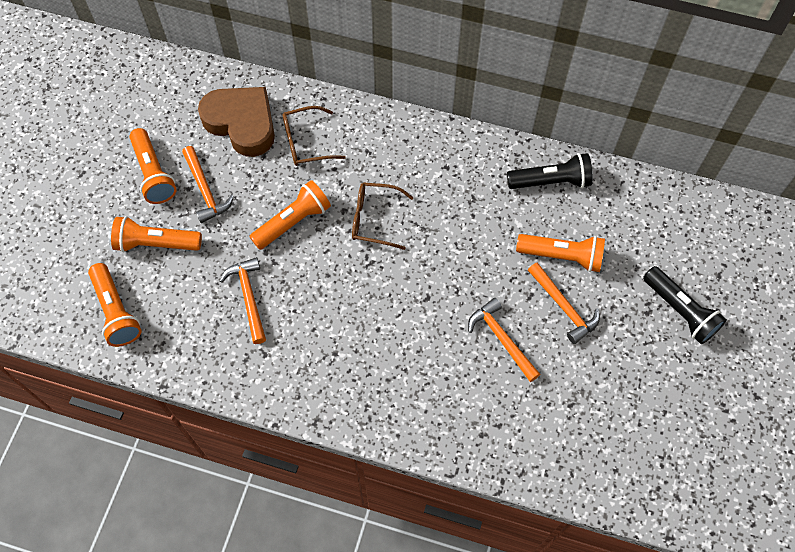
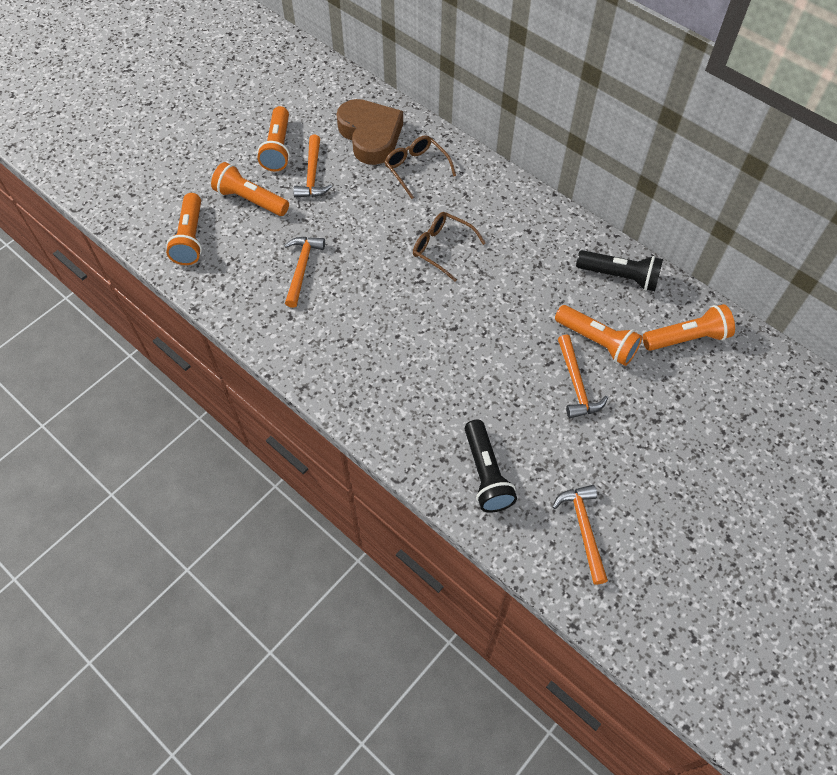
camera: 25 degrees right, 5 degrees down
orange flashlight [249,180,331,250] -> orange flashlight moved to [643,304,735,351]
brown glasses [282,106,346,166] -> brown glasses turned 45 degrees clockwise [385,135,456,199]
orange hammer [468,298,540,382] -> orange hammer moved to [552,485,608,585]
black flashlight [643,266,727,344] -> black flashlight moved to [465,419,517,513]

